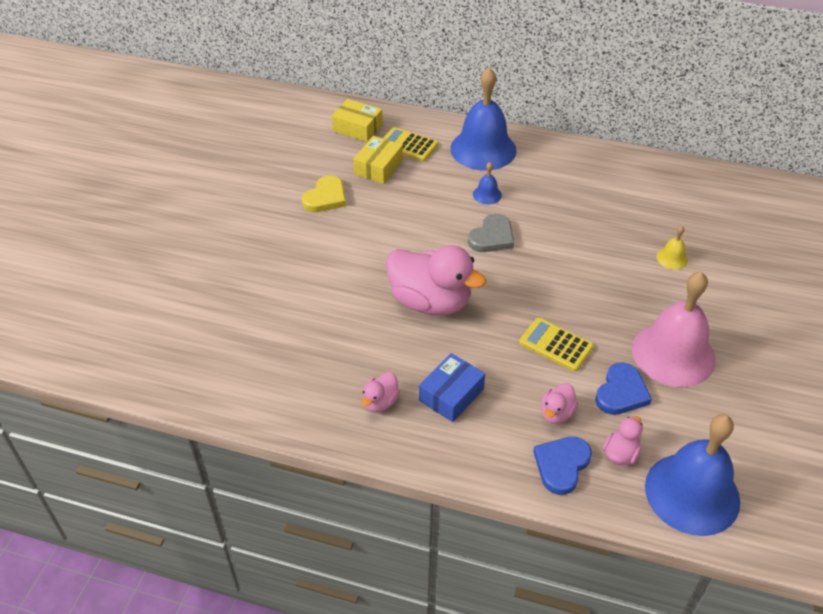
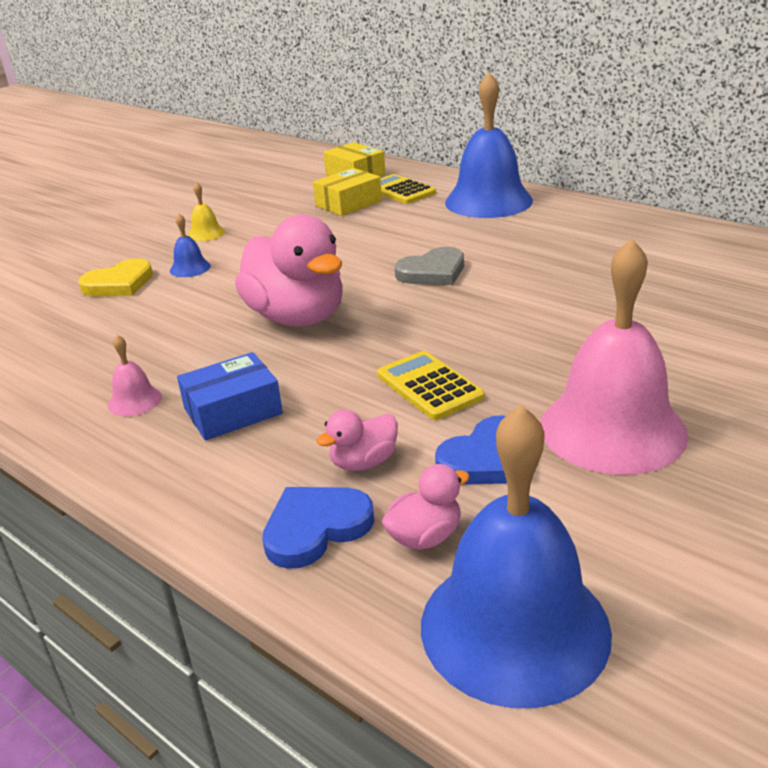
camera: 25 degrees right, 15 degrees down
yellow heart [302,175,346,212] -> yellow heart moved to [78,258,153,296]
pink duck [361,372,400,412] -> pink bell [108,335,162,416]
blue bell [473,162,502,205] -> blue bell moved to [170,214,211,277]
yellow bell [656,226,688,270] -> yellow bell moved to [188,182,225,241]

